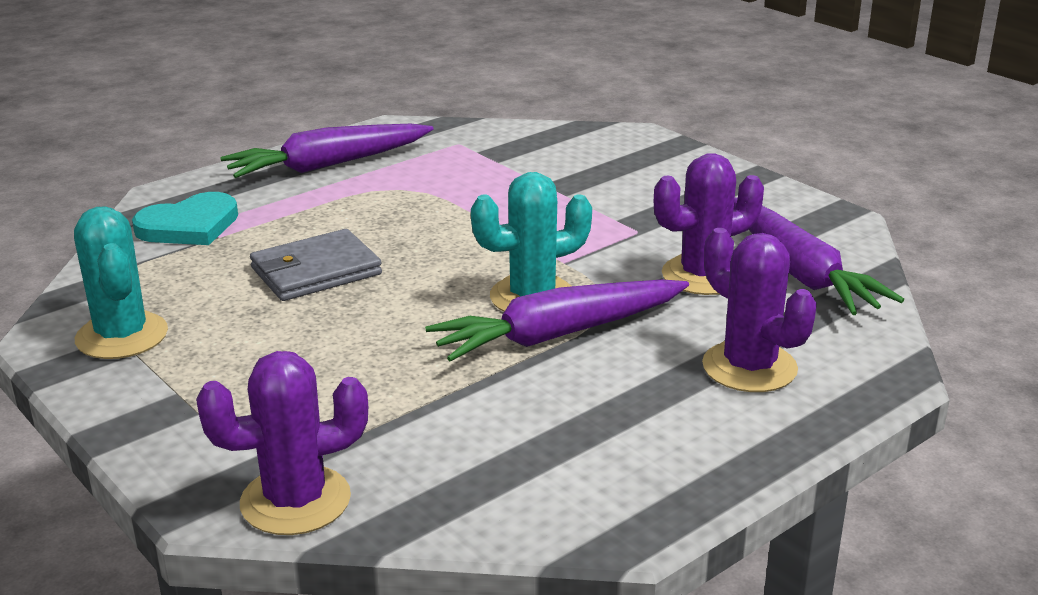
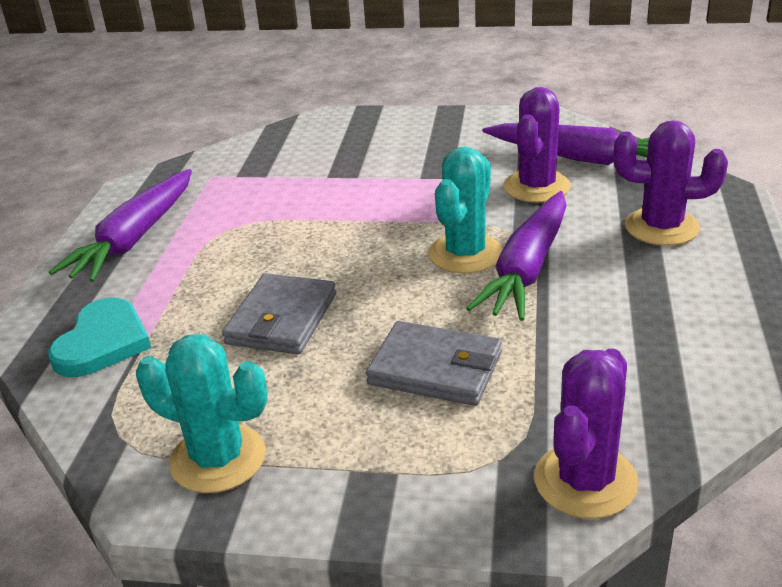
camera: 40 degrees left, 5 degrees up
none -> grey wallet [366,321,502,406]

